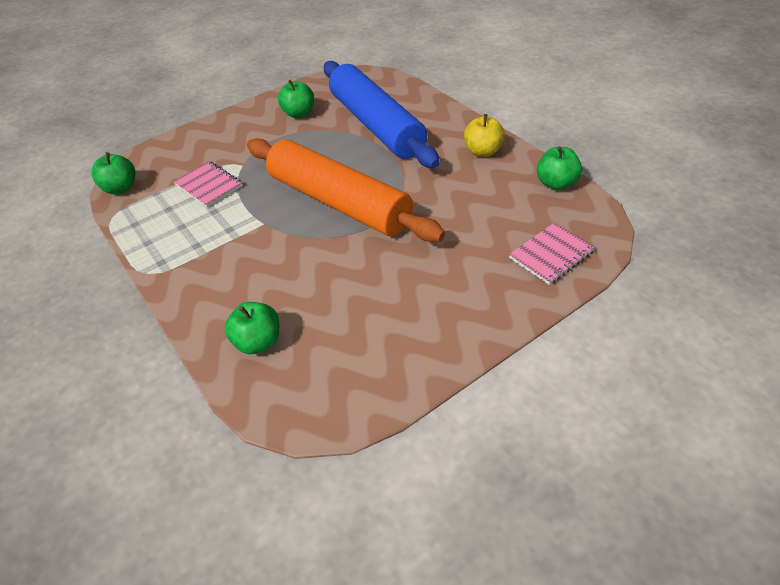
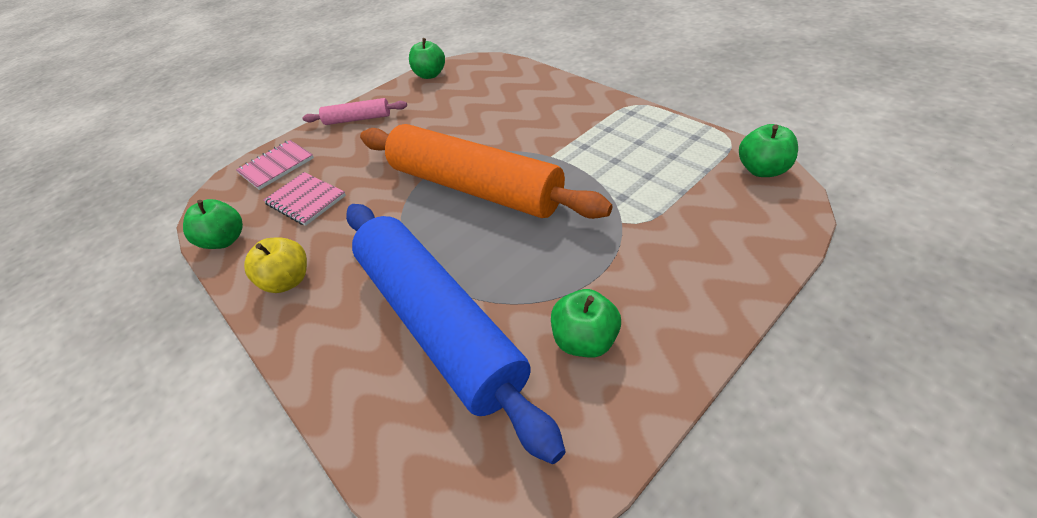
camera: 175 degrees right, 0 degrees up
pink notebook [173,161,243,207] -> pink notebook moved to [264,172,346,226]
green apple [225,302,279,354] -> green apple moved to [409,38,445,79]
none -> pink rolling pin [302,98,407,125]

